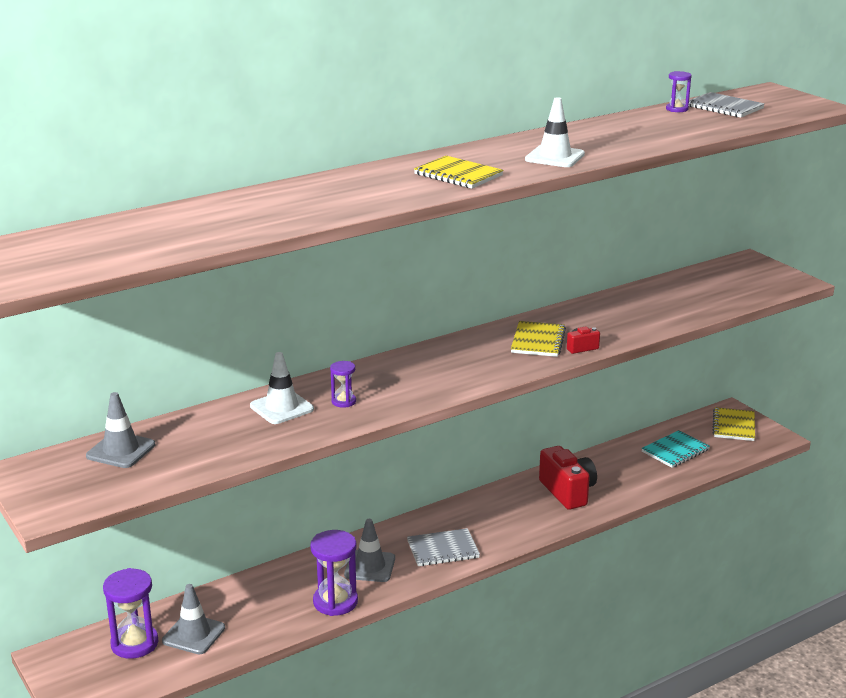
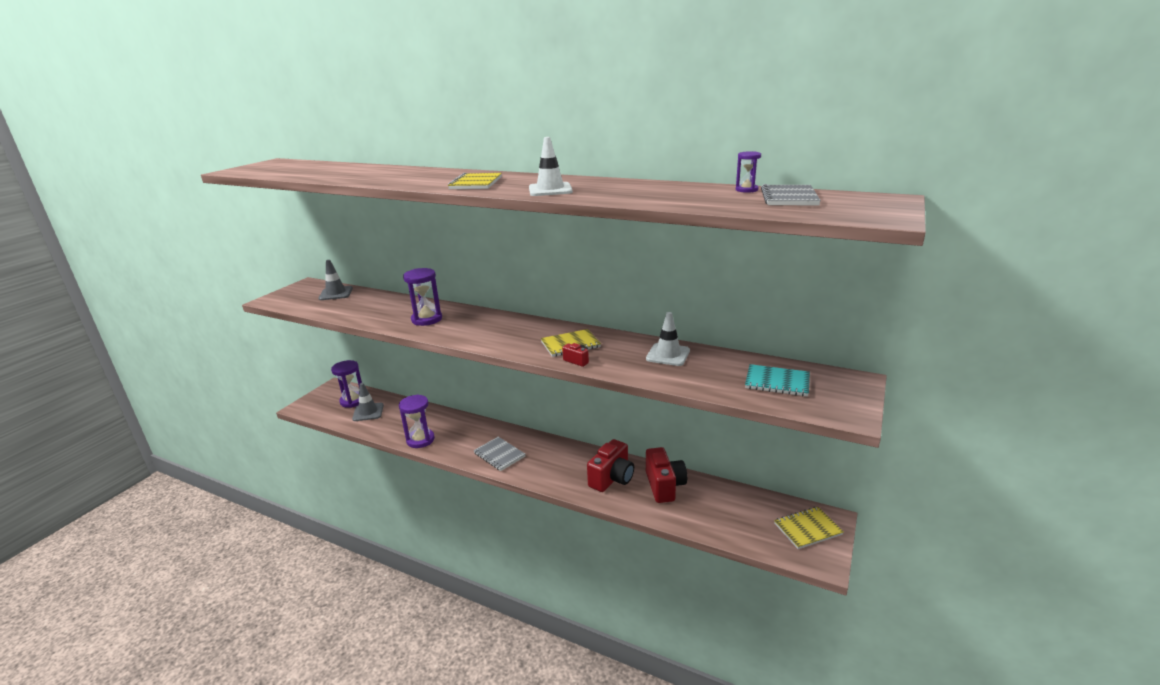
camera: 60 degrees right, 0 degrees up
white traffic cone [250,352,314,424] -> white traffic cone moved to [646,312,690,366]
purple hourglass [330,361,356,408] -> purple hourglass [403,268,442,326], size x1.89
grey traffic cone [344,519,395,582] -> none
turquoise notebook [641,430,710,468] -> turquoise notebook moved to [745,364,810,397]
none -> red camera [646,447,687,503]

